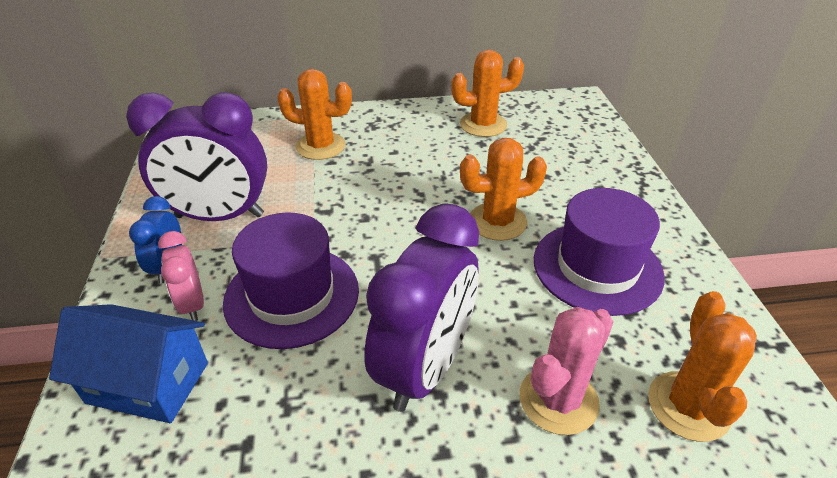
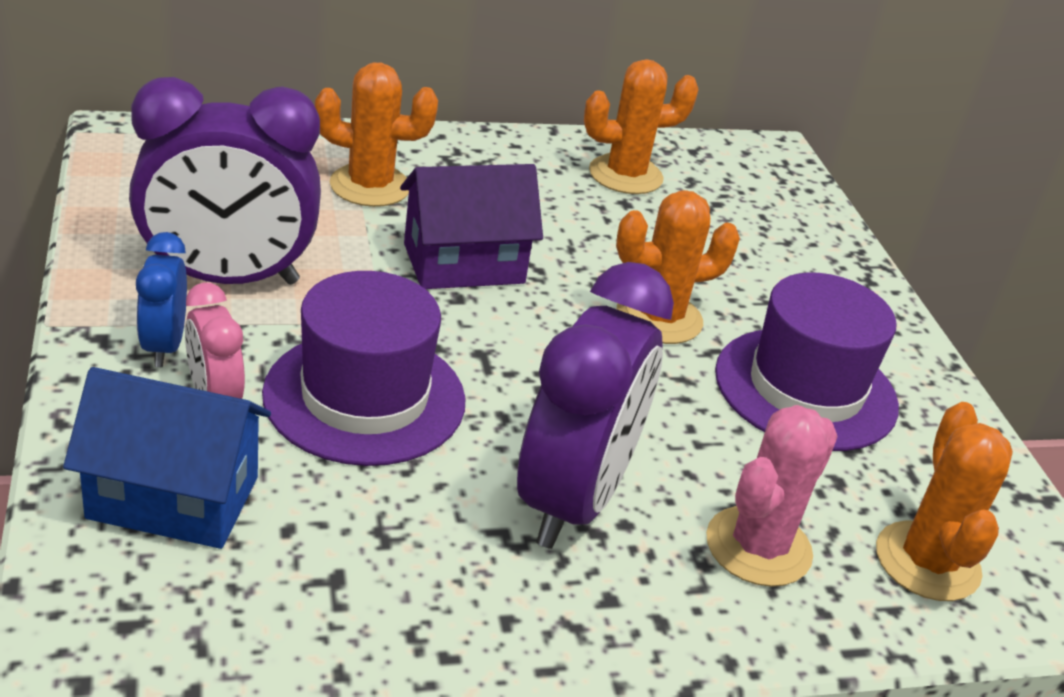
camera: 10 degrees left, 5 degrees down
none -> purple house [400,164,543,289]

